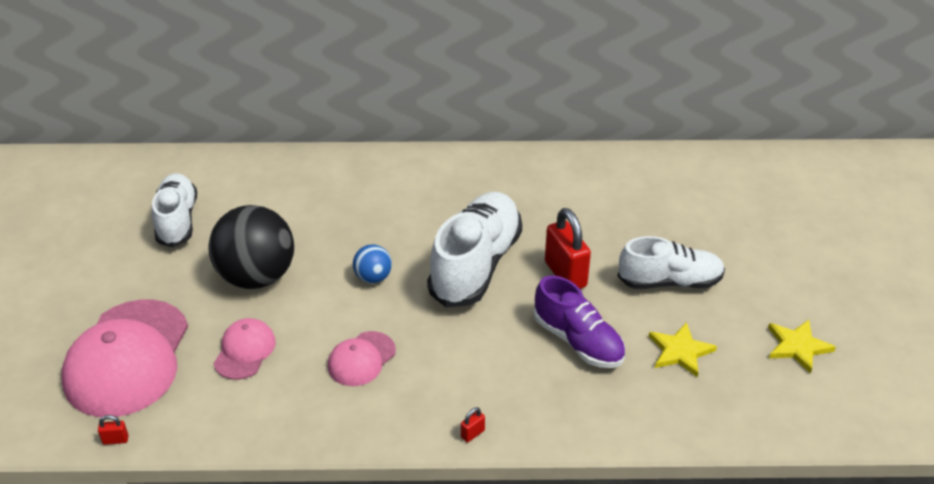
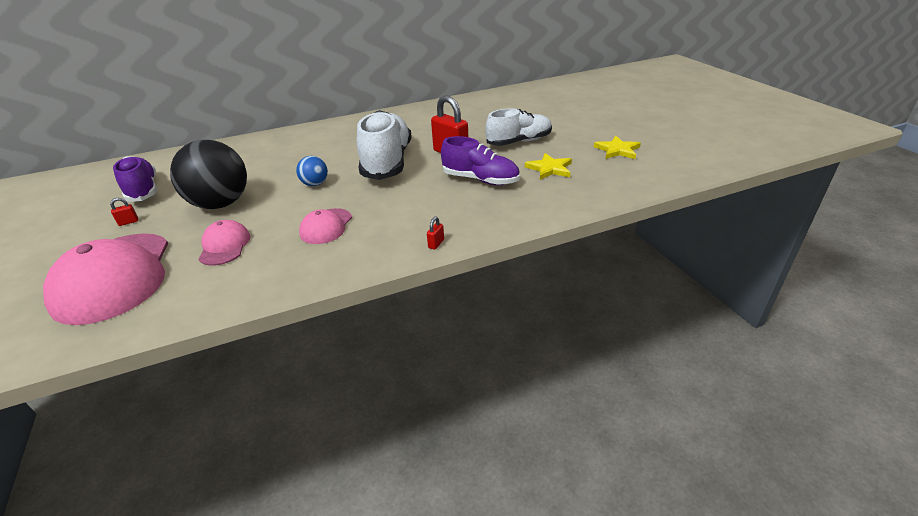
camera: 20 degrees left, 5 degrees down
red padlock [98,415,129,445] -> red padlock moved to [110,198,138,226]
white shoe [152,173,197,247] -> purple shoe [113,156,157,202]

